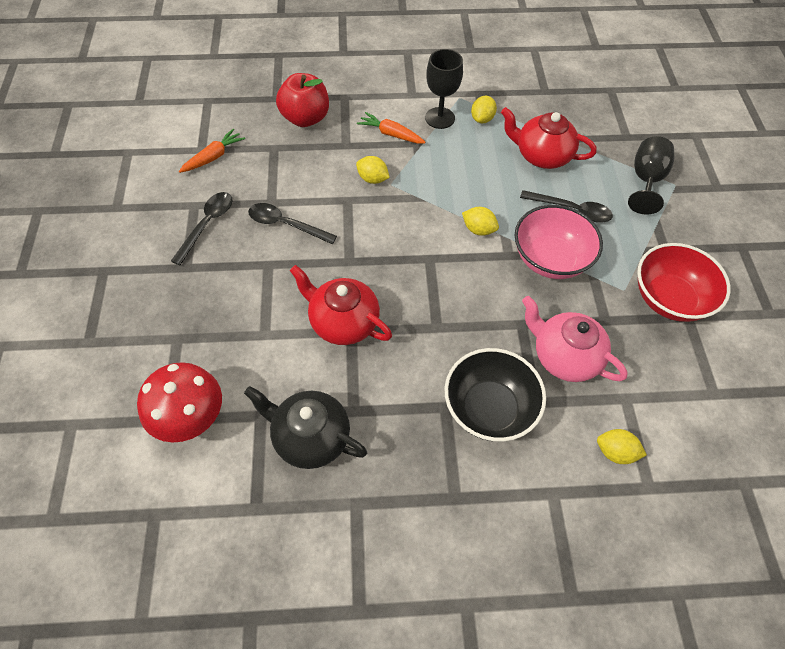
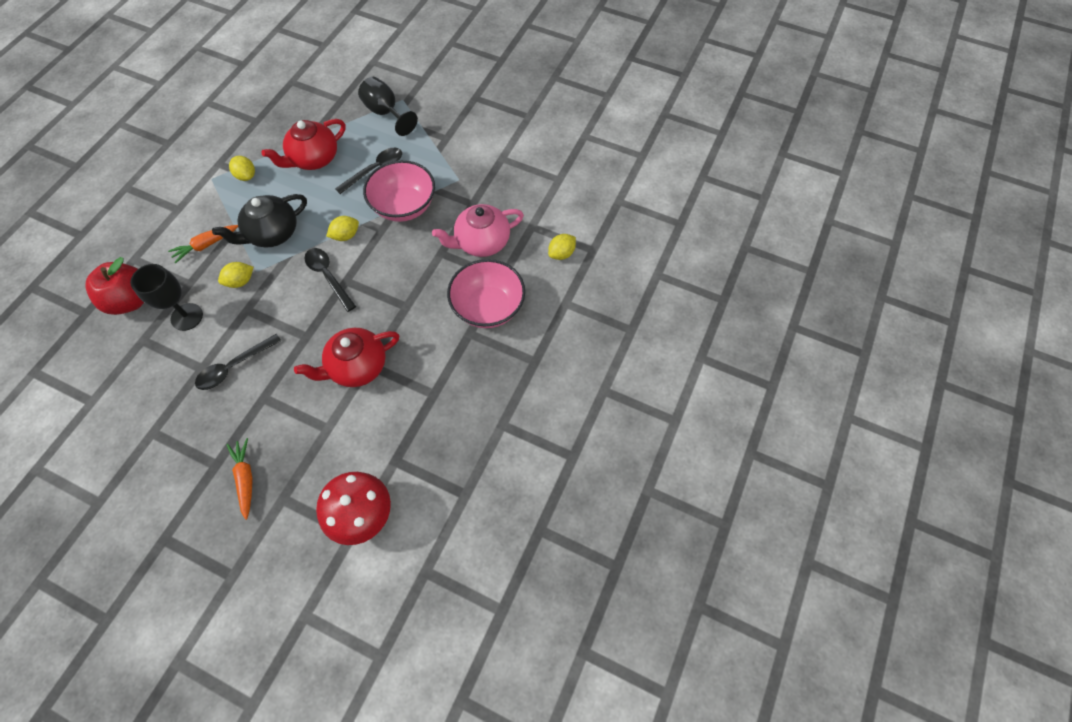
camera: 60 degrees left, 5 degrees up
black spoon [171,192,232,265] -> black spoon moved to [305,248,356,312]
orange carrot [179,129,245,173] -> orange carrot moved to [226,438,253,520]
black teapot [244,386,367,469] -> black teapot moved to [212,194,307,247]
black goblet [425,49,463,129] -> black goblet moved to [130,264,203,331]
black bowl [445,348,546,442] -> pink bowl [447,259,525,328]
red bowl [637,243,731,322] -> none

